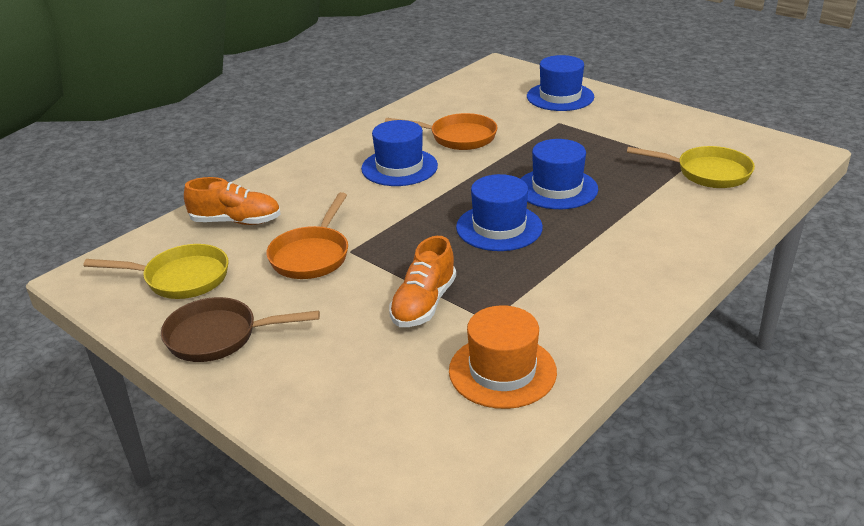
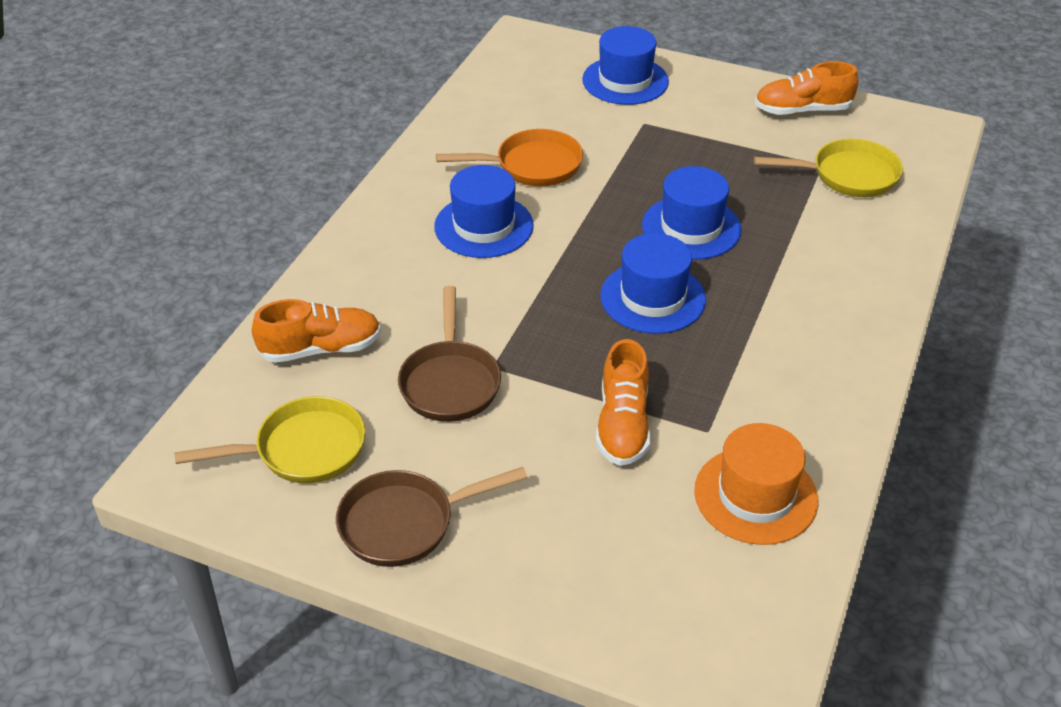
camera: 20 degrees left, 10 degrees up
orange pan [266,192,348,279] -> brown pan [398,286,501,422]
none -> orange shoe [755,61,858,115]

